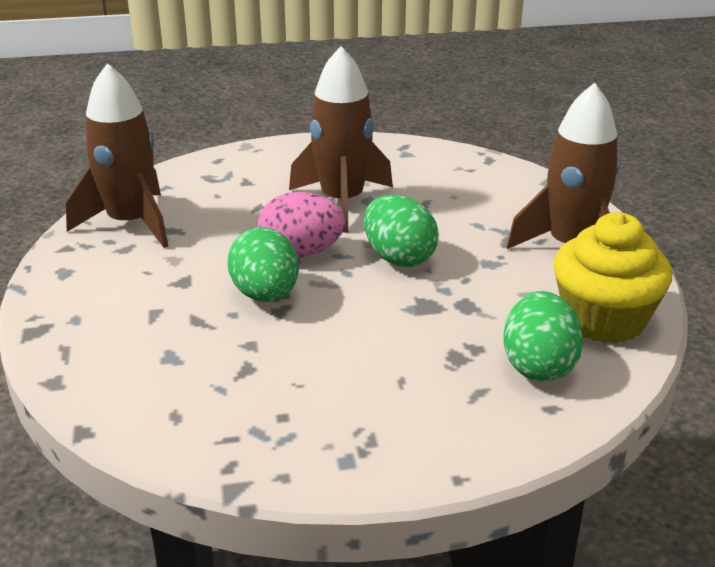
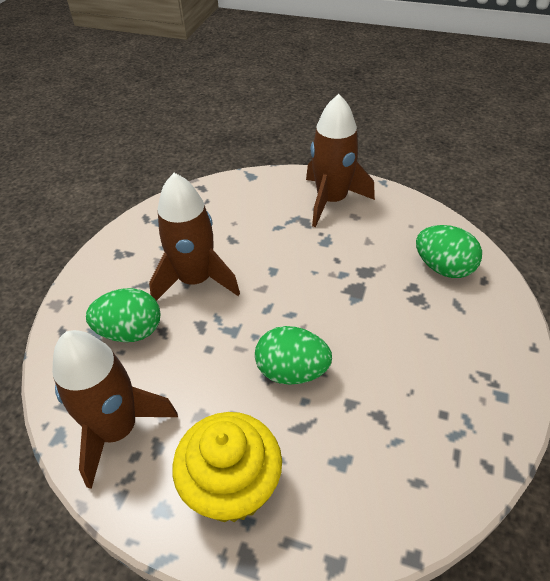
camera: 60 degrees left, 15 degrees up
pink egg [258,192,346,258] -> none
green egg [364,194,439,267] -> green egg moved to [86,288,161,342]
yellow cupcake [553,212,672,343] -> yellow cupcake moved to [172,412,282,523]

